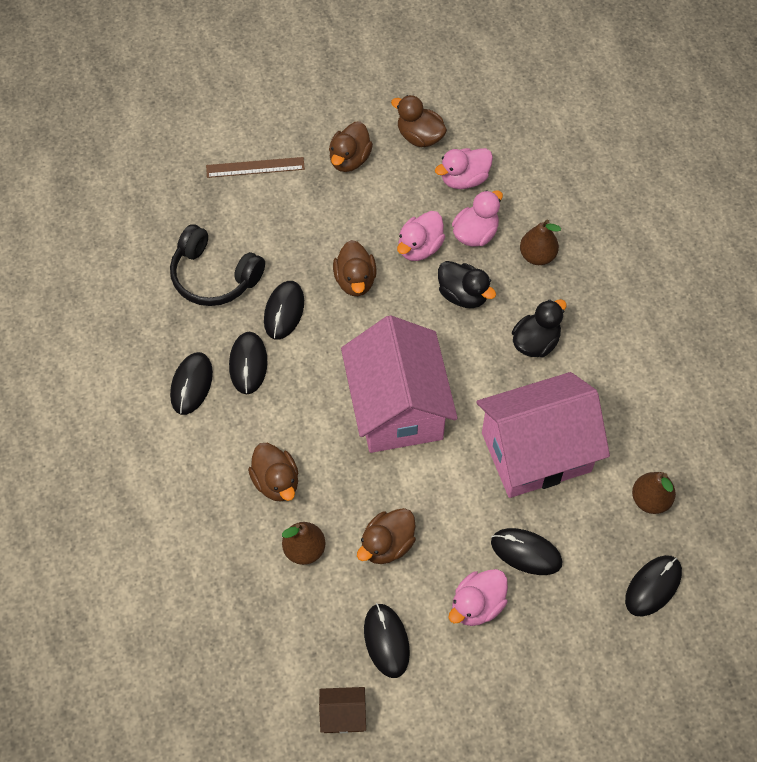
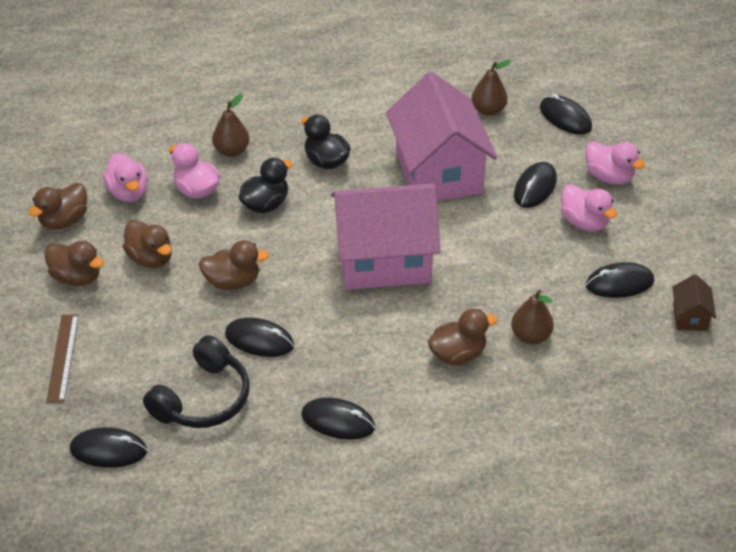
camera: 85 degrees left, 15 degrees down
black mouse [229,332,267,394] -> black mouse moved to [70,428,147,468]
brown duck [357,508,416,564] -> brown duck moved to [122,220,172,268]
pink duck [397,211,445,261] -> pink duck moved to [585,141,645,184]

